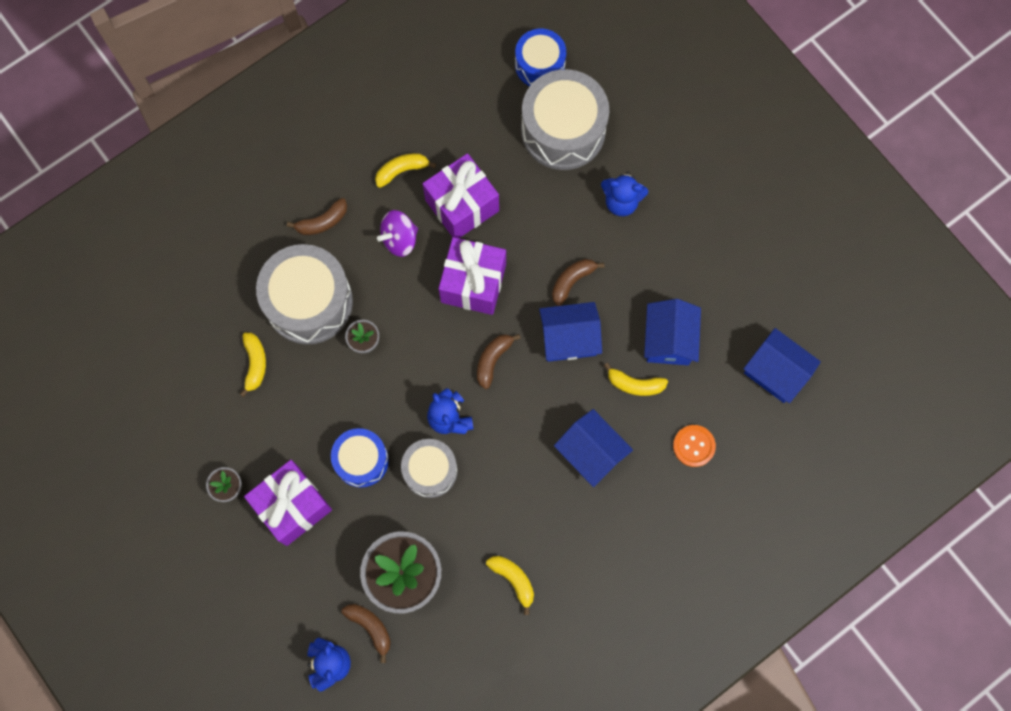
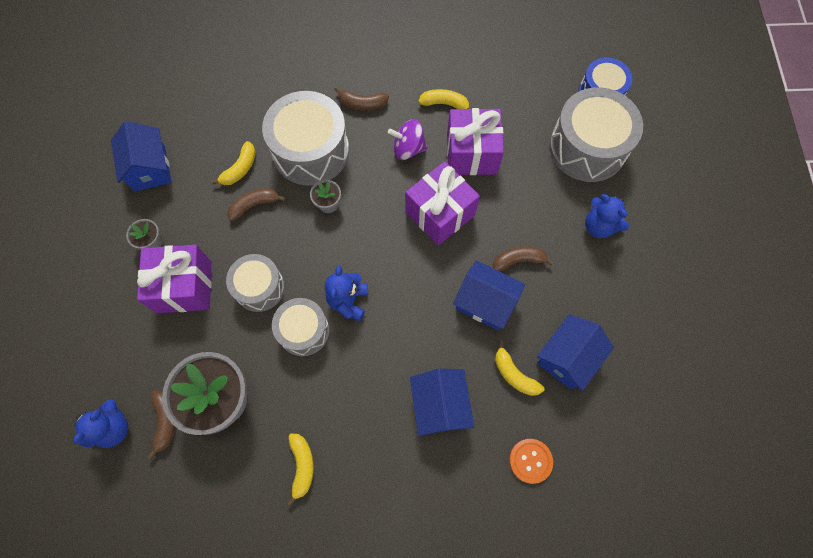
camera: 35 degrees right, 5 degrees down
blue drum [331,428,389,488] -> grey drum [226,254,285,312]
brown banana [477,334,521,389] -> brown banana moved to [227,188,286,221]
blue house [744,328,821,403] -> blue house moved to [111,121,172,192]

